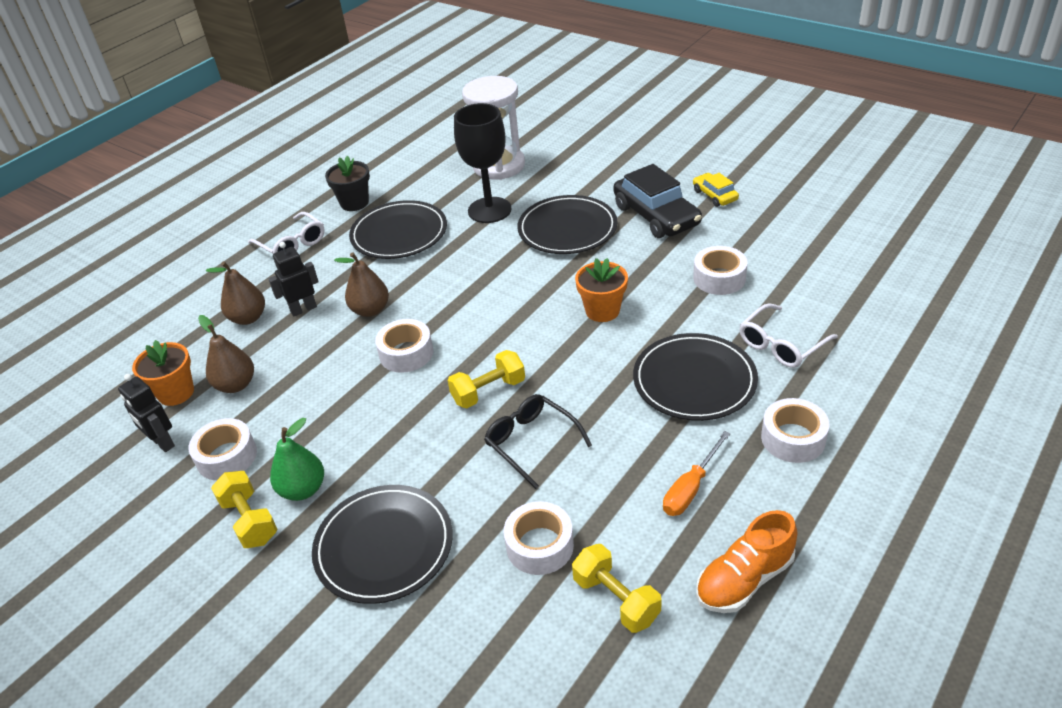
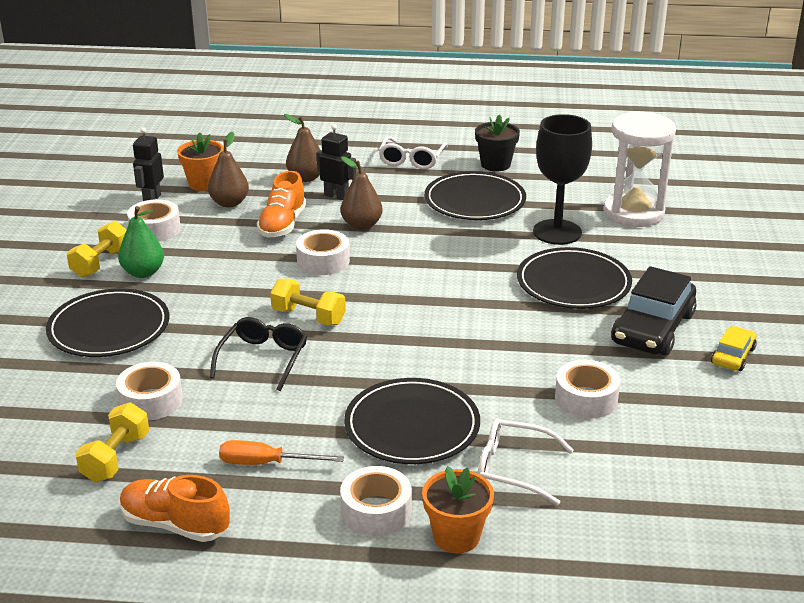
camera: 55 degrees right, 10 degrees down
orange flower pot [575,258,628,322] -> orange flower pot moved to [422,466,494,553]
none -> orange shoe [257,171,306,237]

